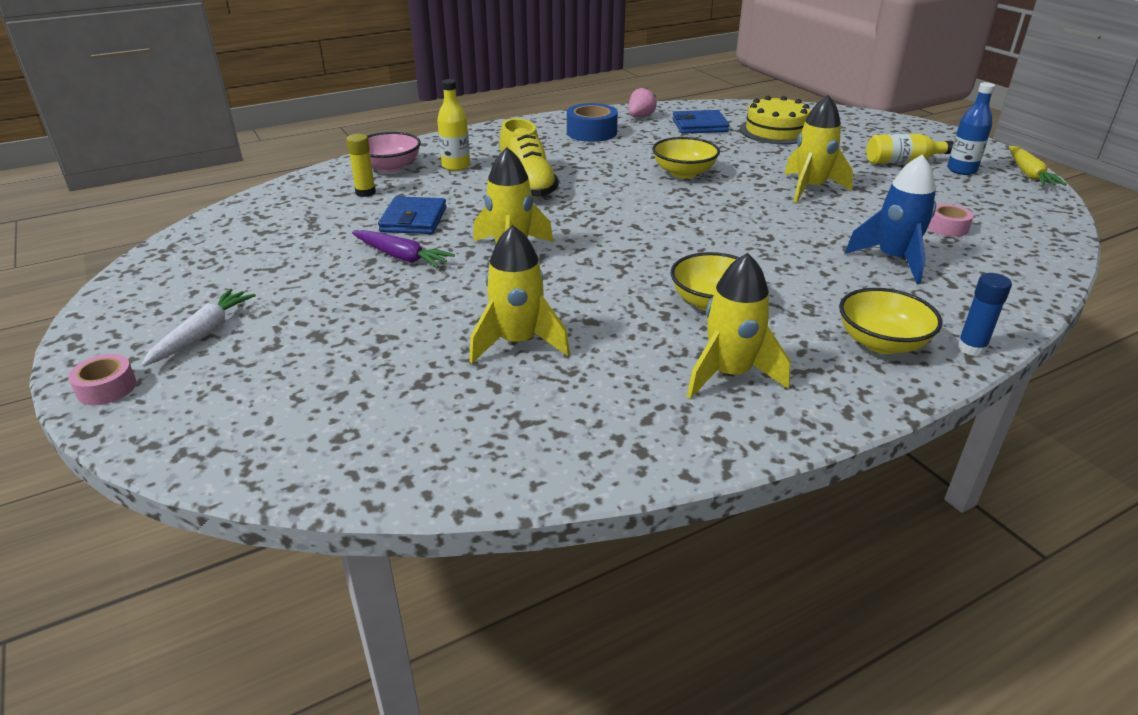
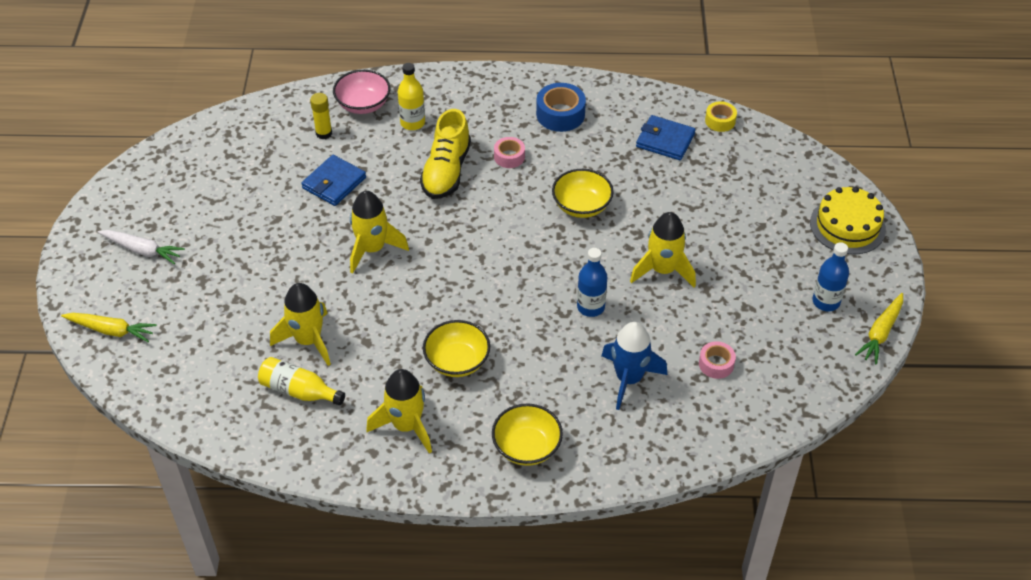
camera: 30 degrees right, 15 degrees up
pink tape [68,354,137,405] -> pink tape moved to [494,137,525,168]
white carrot [141,289,256,367] -> white carrot turned 60 degrees clockwise [98,230,185,264]
purple carrot [352,230,455,268] -> none
pink strawberry [629,87,657,117] -> none
yellow cake [740,96,811,144] -> yellow cake moved to [810,187,886,255]
yellow bottle [866,134,954,164] -> yellow bottle moved to [258,357,345,406]
blue glue stick [957,273,1012,356] -> none
none -> yellow carrot [61,313,157,342]
none -> blue bottle [577,248,607,317]
none -> yellow tape [705,101,737,132]

